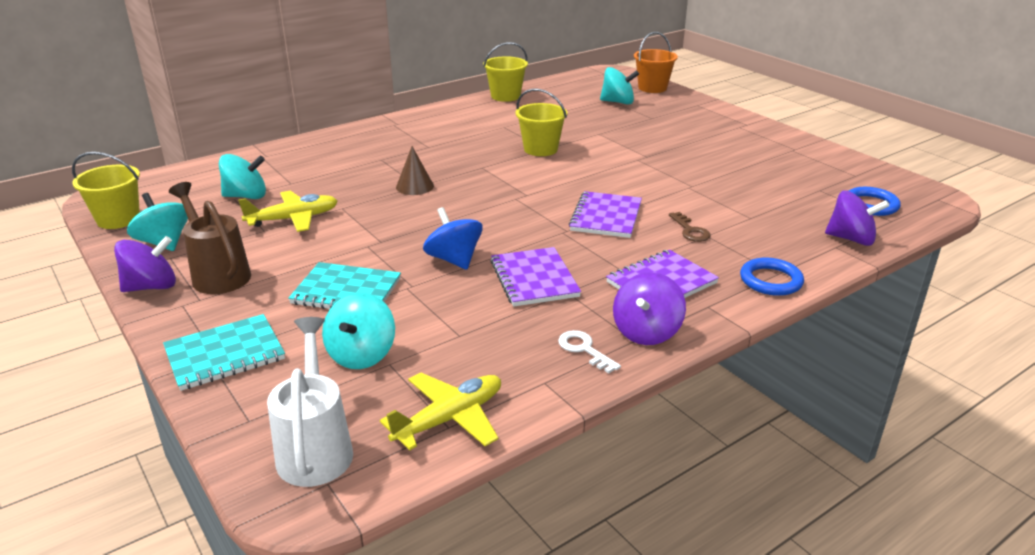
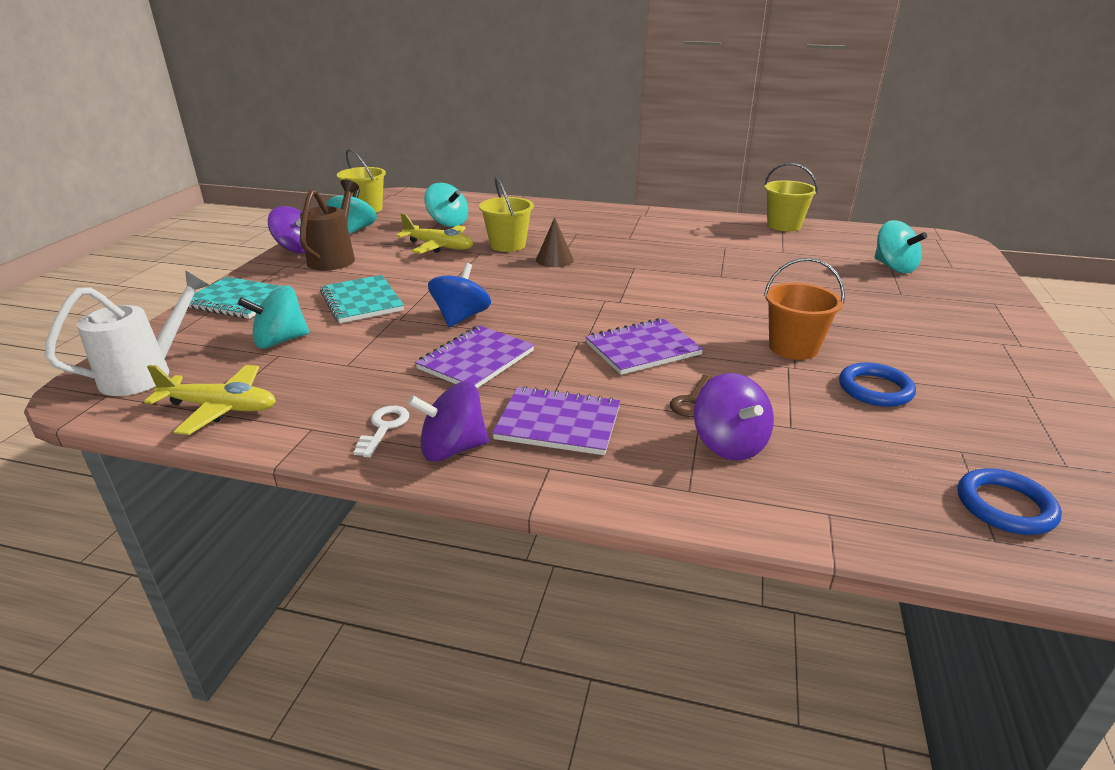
camera: 50 degrees right, 0 degrees up
yellow bucket [515,89,568,156] -> yellow bucket moved to [479,177,534,252]
orange bucket [634,32,678,93] -> orange bucket moved to [764,258,845,360]
blue ring [740,258,804,296] -> blue ring moved to [839,362,916,407]
purple spinning top [825,190,889,246] -> purple spinning top moved to [694,373,774,461]

